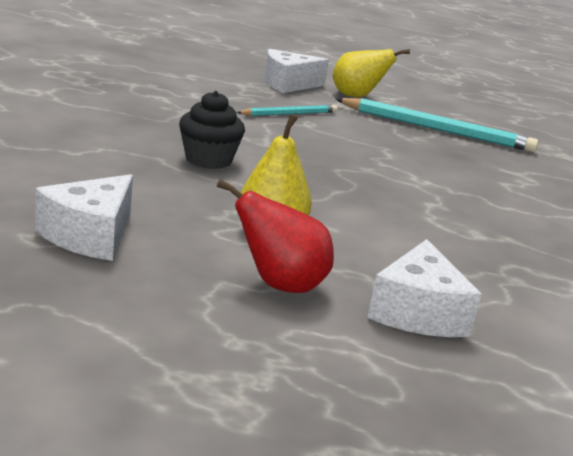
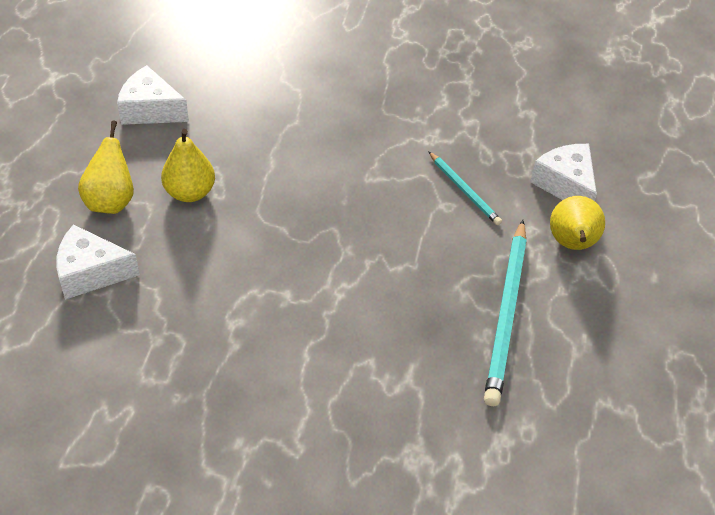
camera: 85 degrees right, 25 degrees up
black cupcake [179,91,245,169] -> none
red pear [217,179,334,293] -> yellow pear [78,121,134,214]

